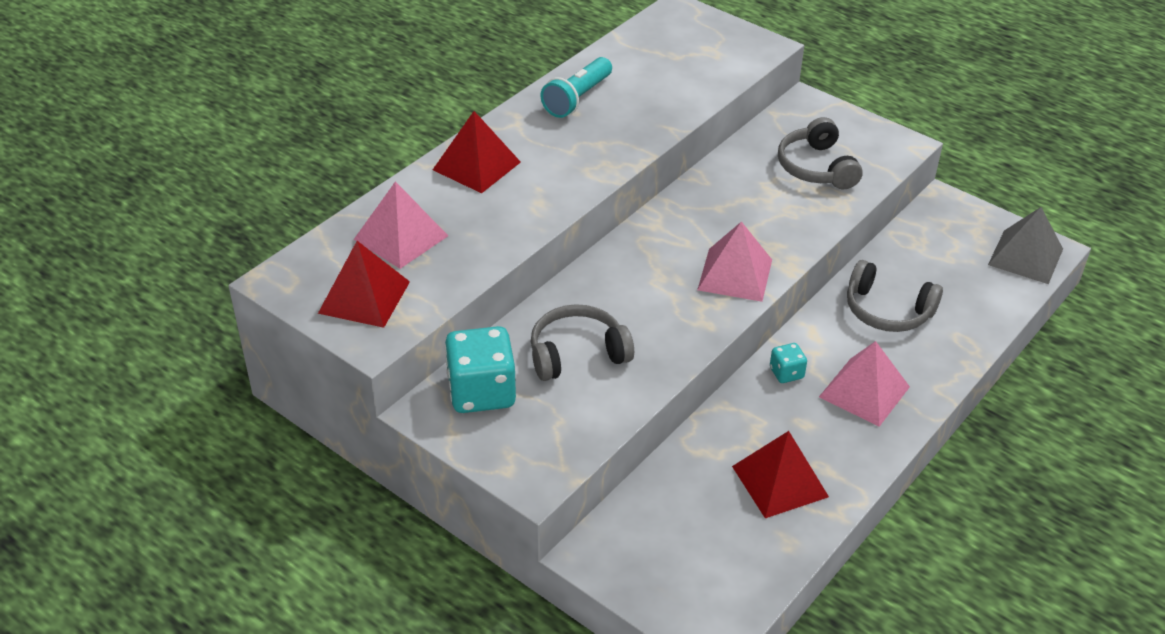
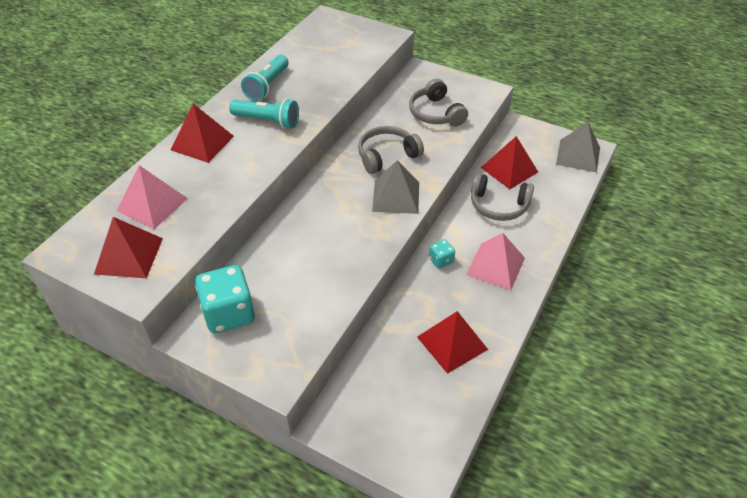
camera: 10 degrees left, 5 degrees up
grey headphones [531,304,634,381] -> grey headphones moved to [358,126,424,174]
pink pyramid [697,221,772,302] -> grey pyramid [372,160,419,214]
none -> turquoise flashlight [229,99,299,129]
none -> red pyramid [481,136,538,189]

